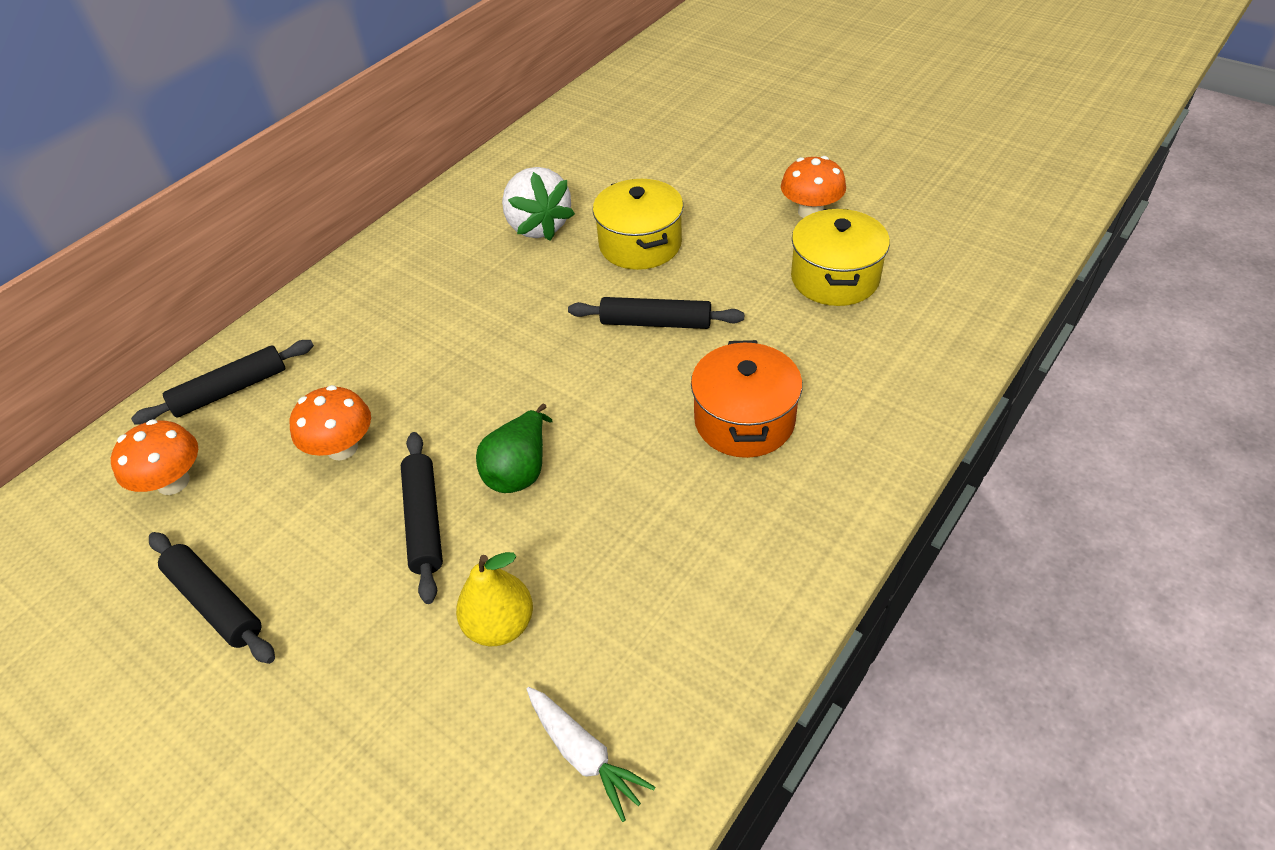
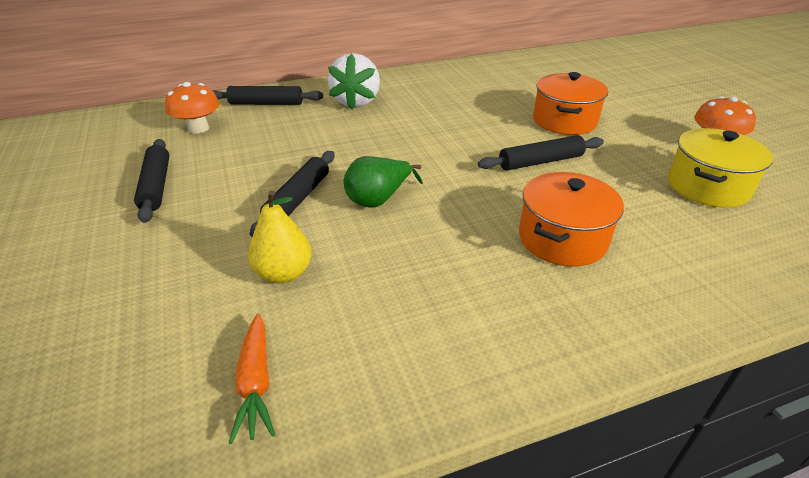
camera: 30 degrees right, 10 degrees down
orange mushroom [290,385,371,460] -> none
white strawberry [502,167,575,241] -> white strawberry moved to [328,53,380,110]
white carrot [527,687,655,822] -> orange carrot [228,313,275,444]
black rolling pin [568,297,745,329] -> black rolling pin turned 60 degrees counterclockwise [478,135,604,171]
yellow pot [593,179,683,270] -> orange pot [533,72,608,135]

